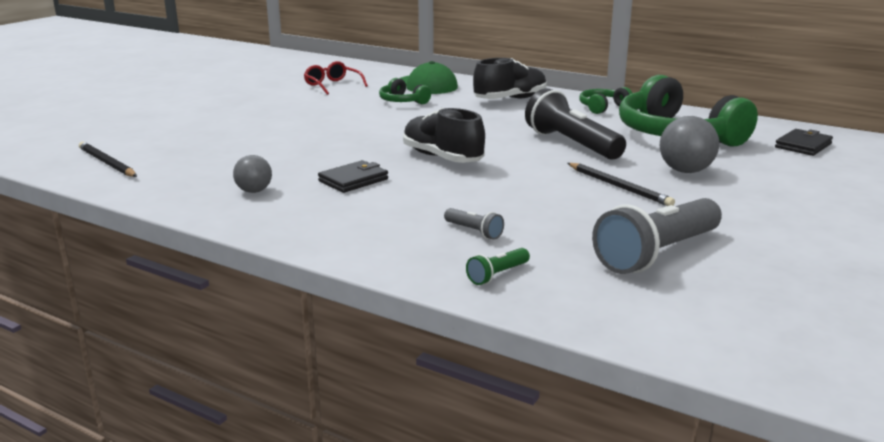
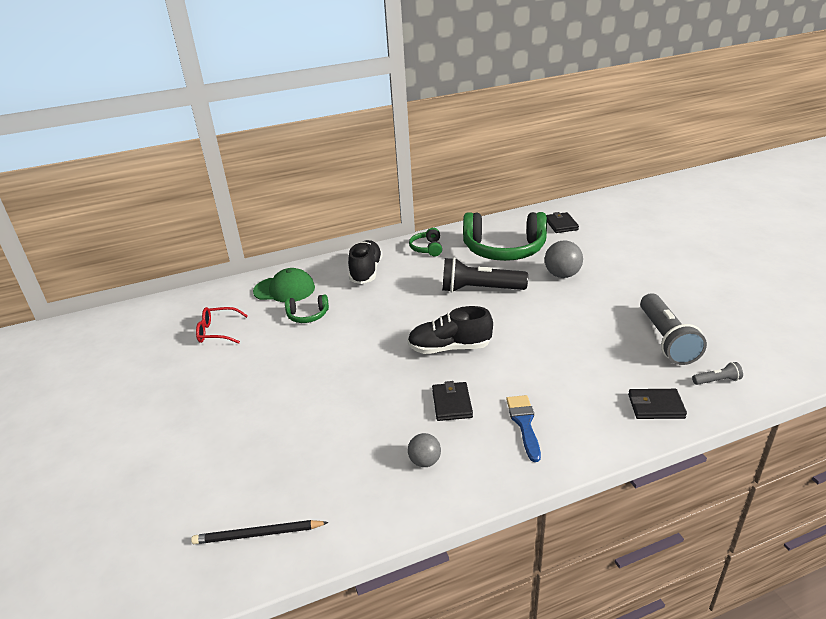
camera: 50 degrees left, 10 degrees up
grey flashlight [444,208,504,240] -> grey flashlight moved to [692,362,743,385]
green flashlight [466,248,530,285] -> black wallet [628,389,687,419]
black pencil [568,163,675,206] -> none
none -> blue brush [506,395,541,462]

